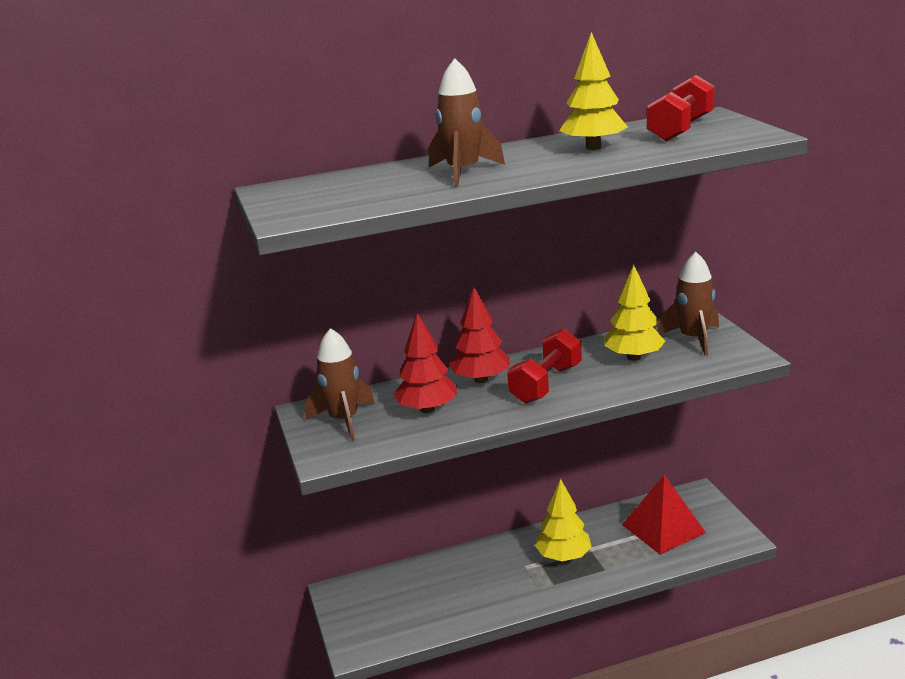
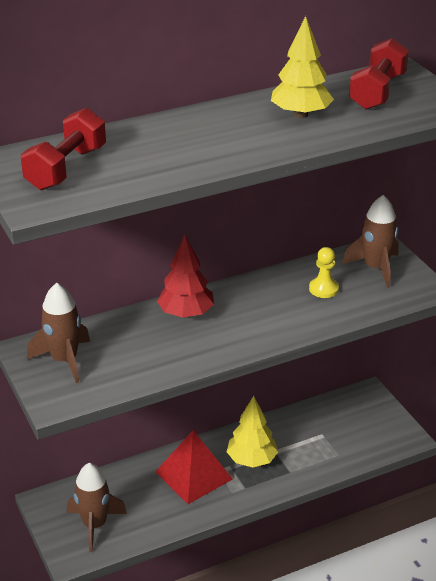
camera: 10 degrees left, 10 degrees up
red tree [393,313,457,413] -> none
brown rocket [429,58,505,186] -> brown rocket moved to [67,463,127,552]
red dumbbell [507,329,582,404] -> red dumbbell moved to [21,108,106,190]
yellow tree [604,265,665,361] -> yellow pawn [309,247,339,298]
red pyramid [622,475,706,554] -> red pyramid moved to [155,430,233,504]

